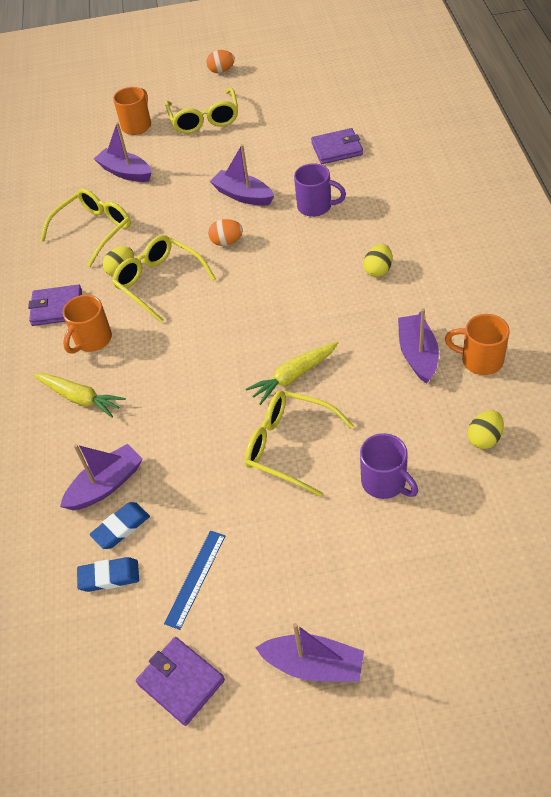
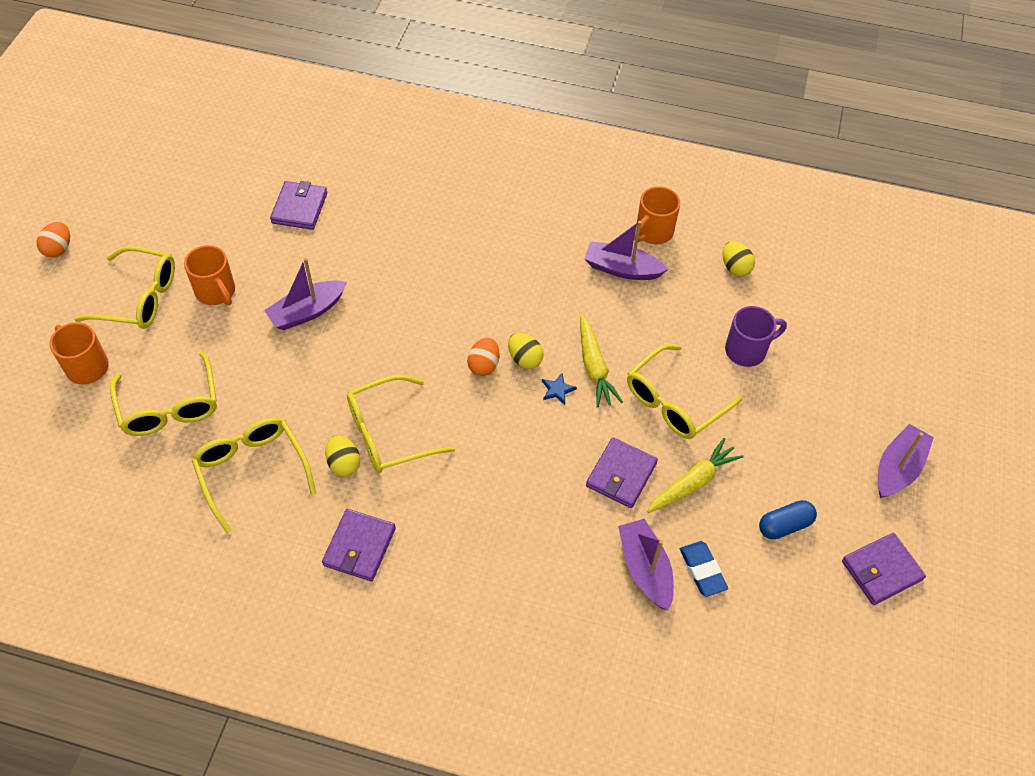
camera: 75 degrees left, 5 degrees up
yellow carrot [33,373,126,418] -> yellow carrot moved to [647,438,744,513]
orange mug [63,295,112,354] -> orange mug moved to [184,245,235,306]
blue eraser [77,557,139,592] -> none
purple boat [94,122,152,182] -> yellow glasses [110,352,217,436]
blue ruler [164,531,225,630] -> blue capsule [759,500,817,539]
orange egg [208,219,243,246] -> orange egg moved to [467,337,499,376]
purple mug [294,163,346,217] -> none
yellow egg [364,244,392,277] -> yellow egg moved to [508,333,544,369]
none -> blue star [542,373,577,405]
none -> purple wallet [586,437,658,508]

